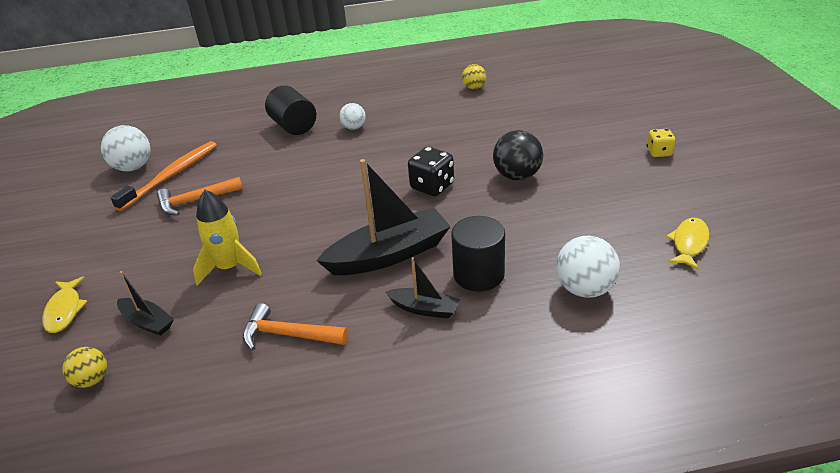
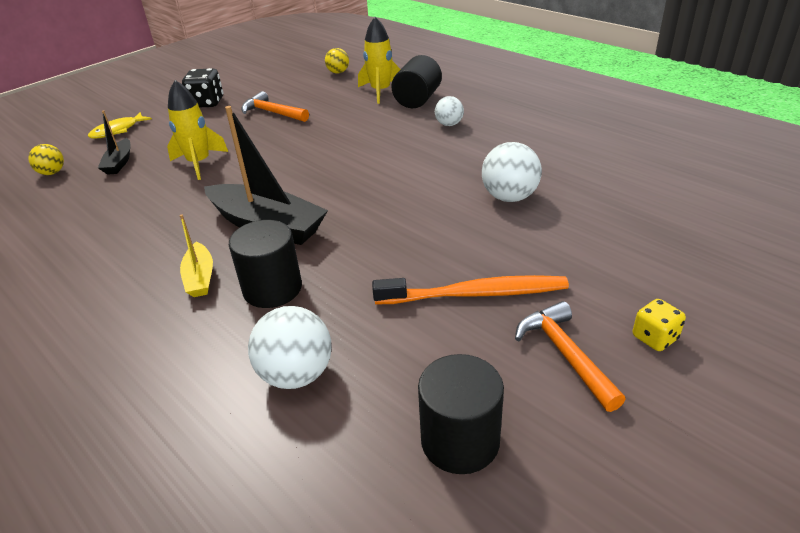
camera: 55 degrees right, 0 degrees up
white ball [101,125,151,171] -> white ball moved to [482,142,542,202]
orange toothbrush [110,141,217,211] -> orange toothbrush moved to [372,275,569,304]
orange hammer [243,303,348,351] -> orange hammer moved to [515,301,626,412]
black boat [386,257,460,318] -> yellow boat [180,214,213,297]
black dice [408,147,454,196] -> black dice moved to [182,68,223,107]
yellow ball [462,64,486,89] -> yellow ball moved to [325,48,349,73]
black ball [493,130,543,180] -> none
yellow fish [666,218,709,270] -> black cylinder [418,354,504,474]
none -> yellow rocket [358,17,401,104]

